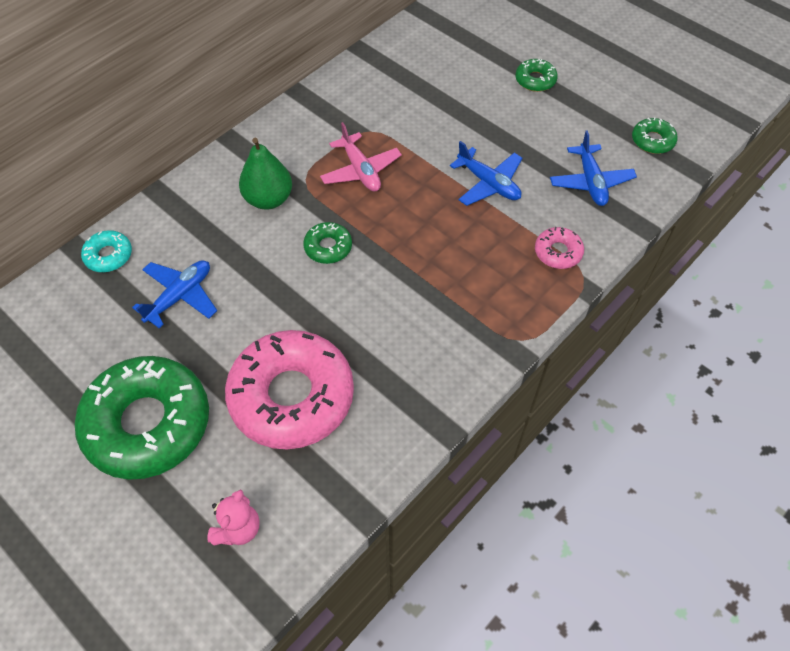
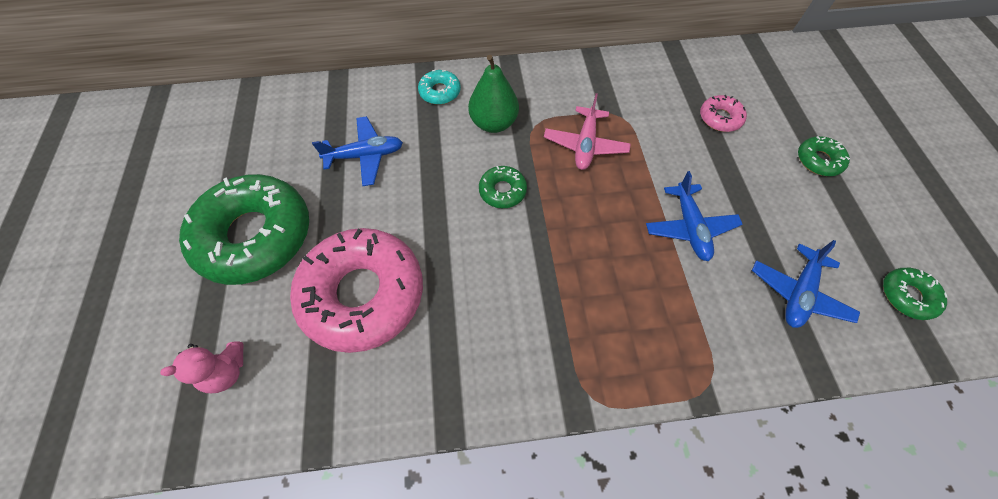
camera: 40 degrees right, 5 degrees up
turquoise donut [81,230,132,272] -> turquoise donut moved to [418,70,461,105]
pink donut [535,227,584,269] -> pink donut moved to [700,95,747,132]

